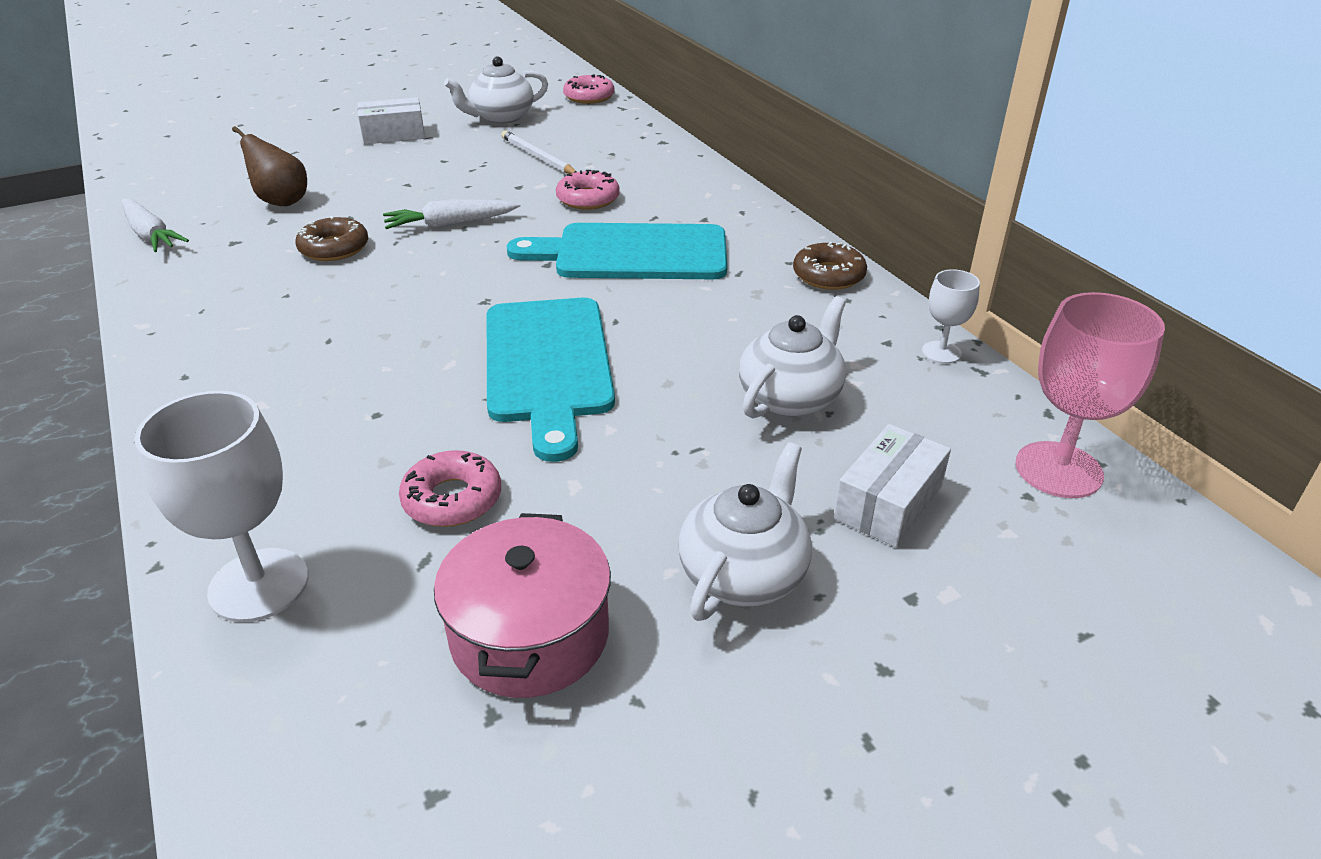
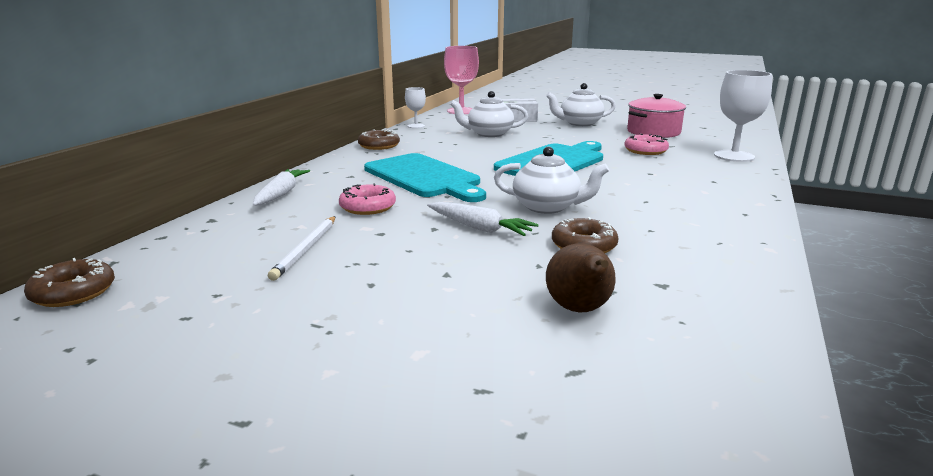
camera: 130 degrees left, 15 degrees down
white carrot [121,199,189,252] -> white carrot moved to [253,169,310,206]
white box [357,97,425,144] -> none
white teapot [444,56,548,124] -> white teapot moved to [494,146,609,214]
pink donut [563,74,615,104] -> brown donut [24,258,115,307]

